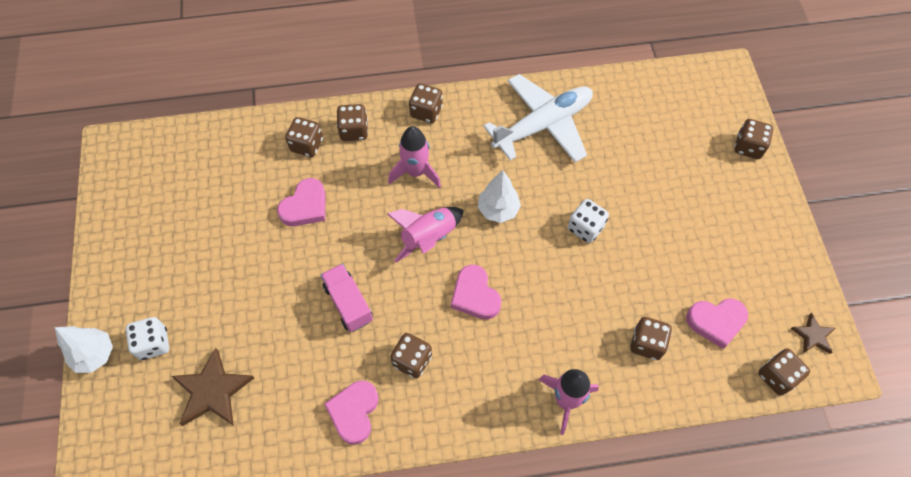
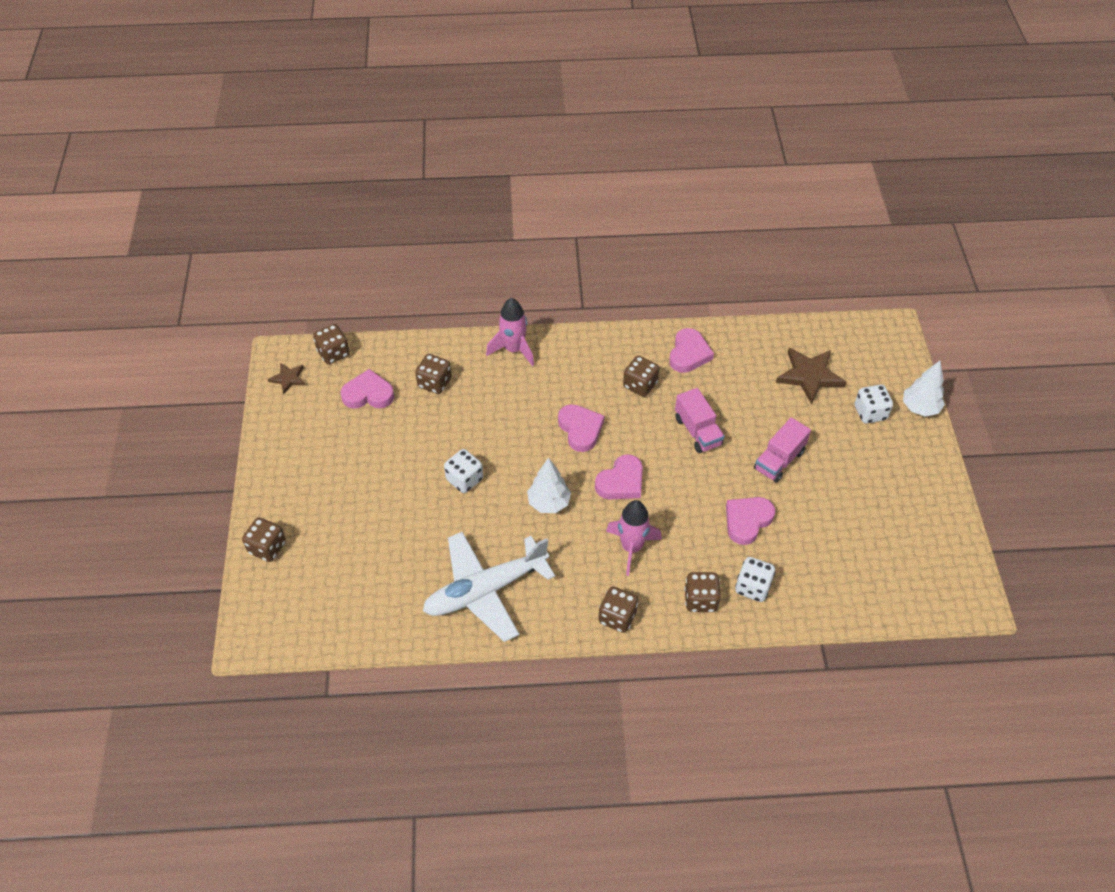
camera: 175 degrees left, 10 degrees down
brown dice [285,117,323,157] -> white dice [735,557,775,602]
pink rocket [387,207,464,263] -> pink heart [595,454,643,499]
none -> pink truck [754,417,811,483]

